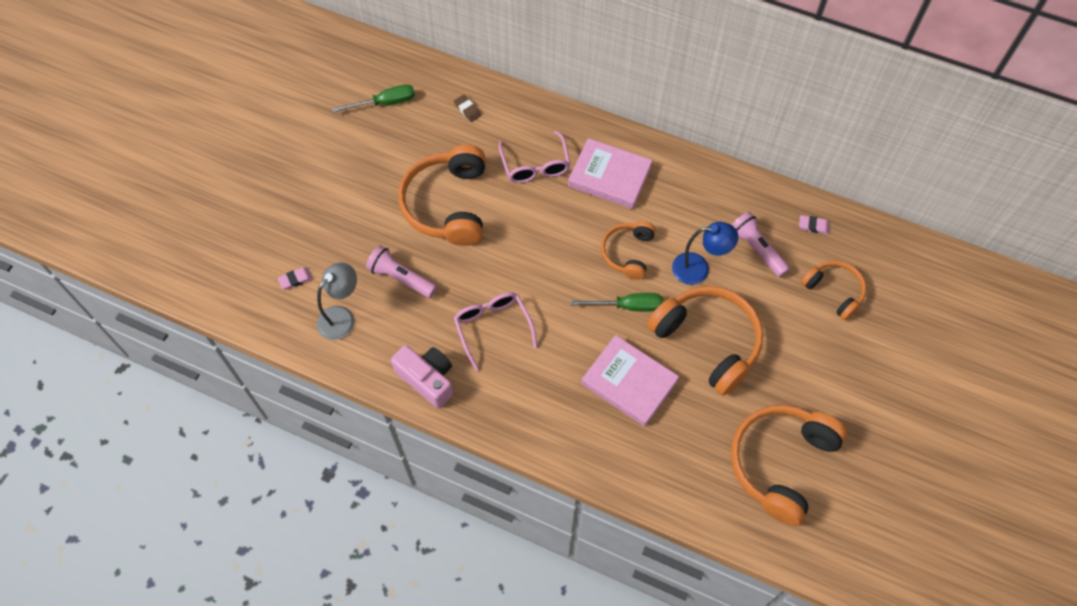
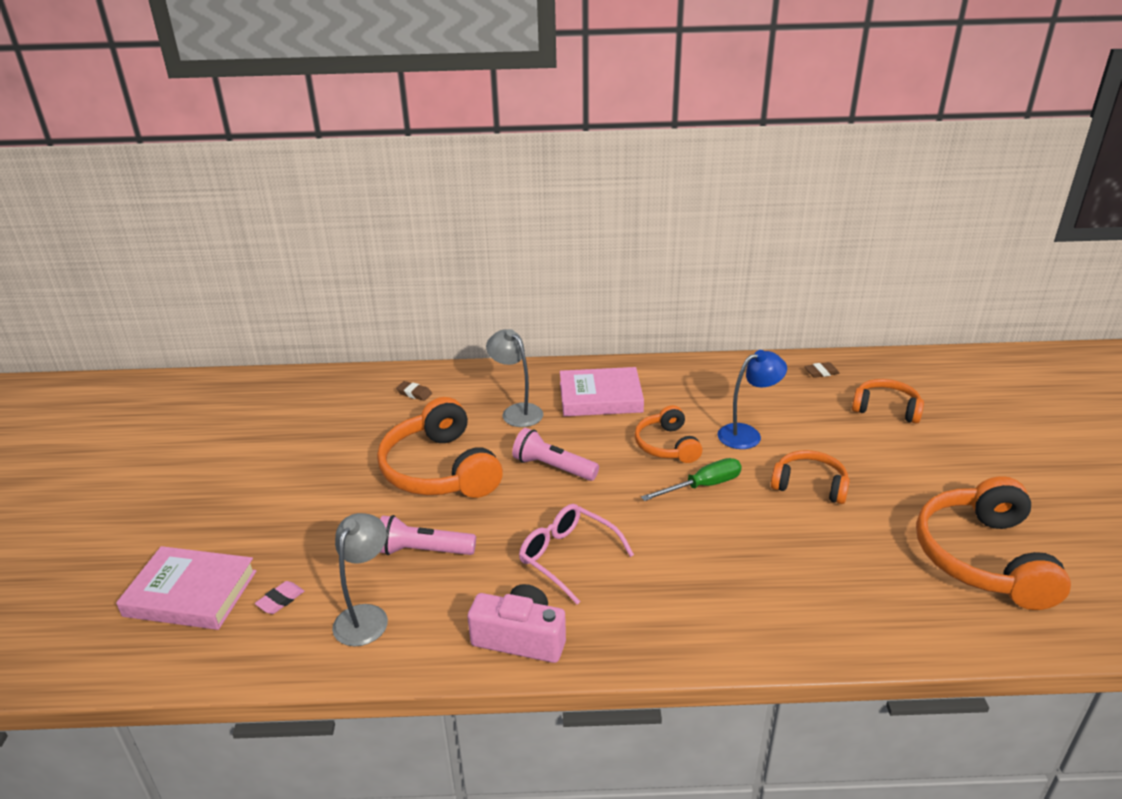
camera: 25 degrees left, 30 degrees down
green screwdriver [332,84,415,112] -> none
pink glasses [499,131,570,183] -> grey lamp [486,329,543,427]
pink book [582,335,679,427] -> pink book moved to [116,546,256,630]
orange headphones [647,286,763,396] -> orange headphones [771,450,850,504], size x0.57
pink flashlight [732,212,790,277] -> pink flashlight moved to [512,428,599,481]
pink eraser [799,215,830,234] -> brown eraser [804,362,840,378]

